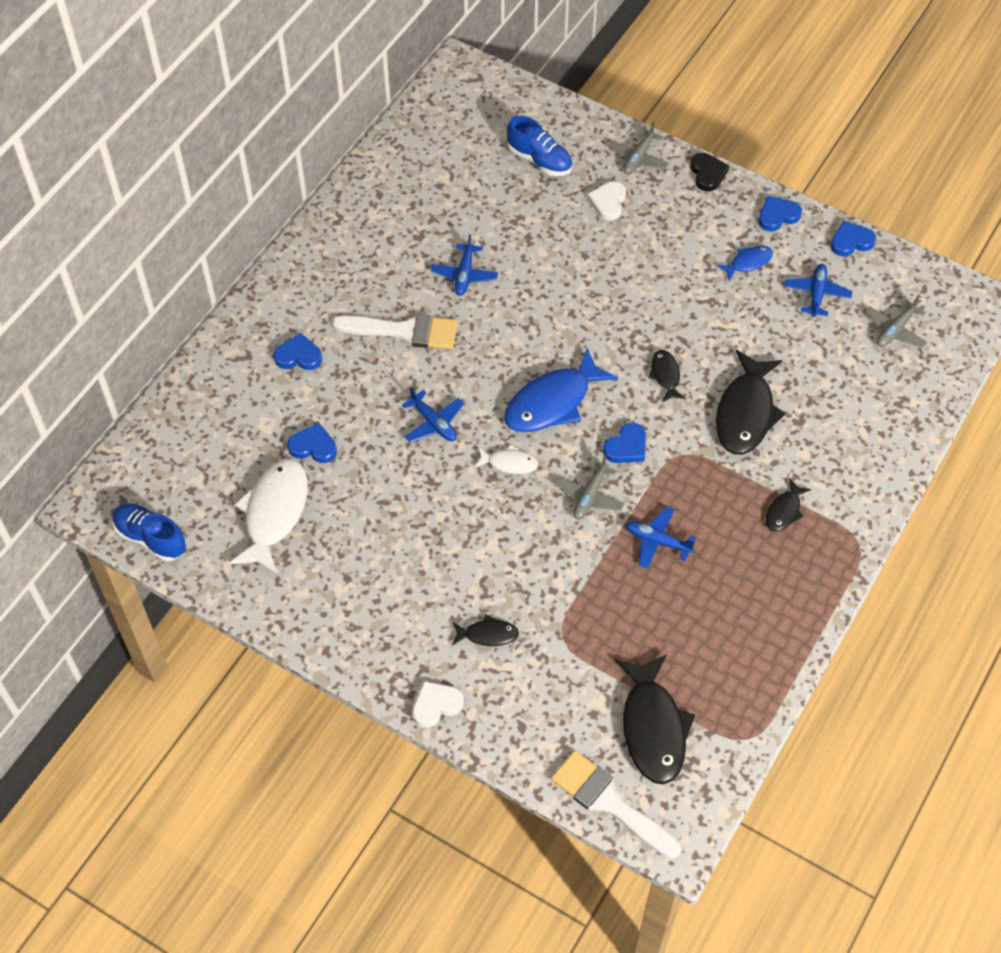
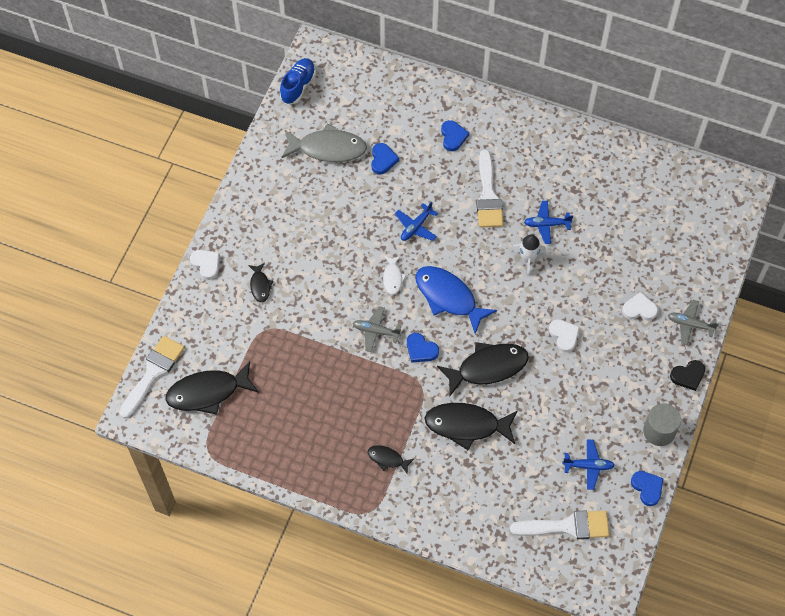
camera: 80 degrees right, 5 degrees up
white fish [229,459,308,575] -> grey fish [281,123,367,162]
blue shoe [507,116,572,176] -> none
blue plane [626,506,696,569] -> none
black fish [648,350,686,402] -> black fish [437,342,529,397], size x2.00
blue fish [717,246,773,281] -> none
blue heart [758,196,802,232] -> grey cylinder [643,403,681,446]
grey plane [865,295,927,348] -> white brush [510,510,610,539]
none -> white rocket [511,234,546,277]
none -> white heart [549,319,580,352]

